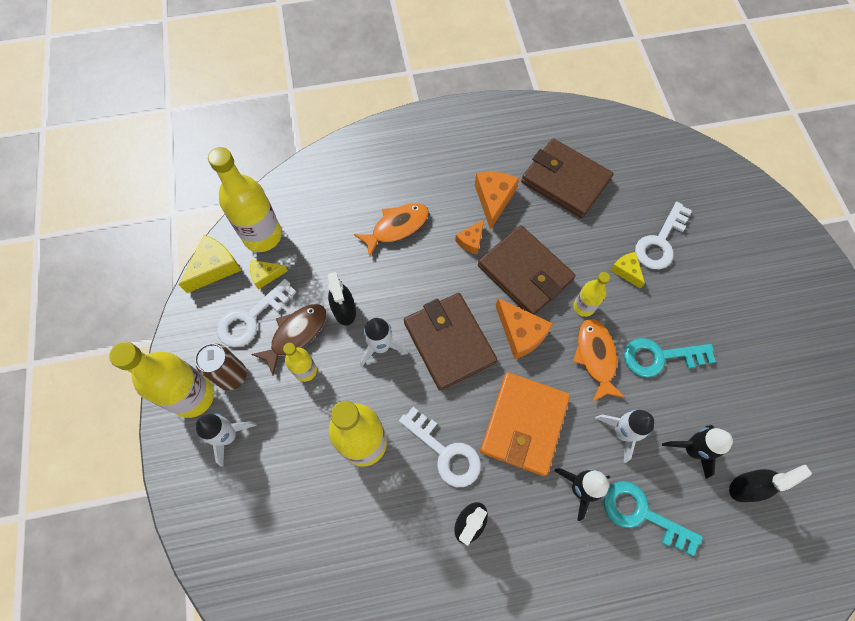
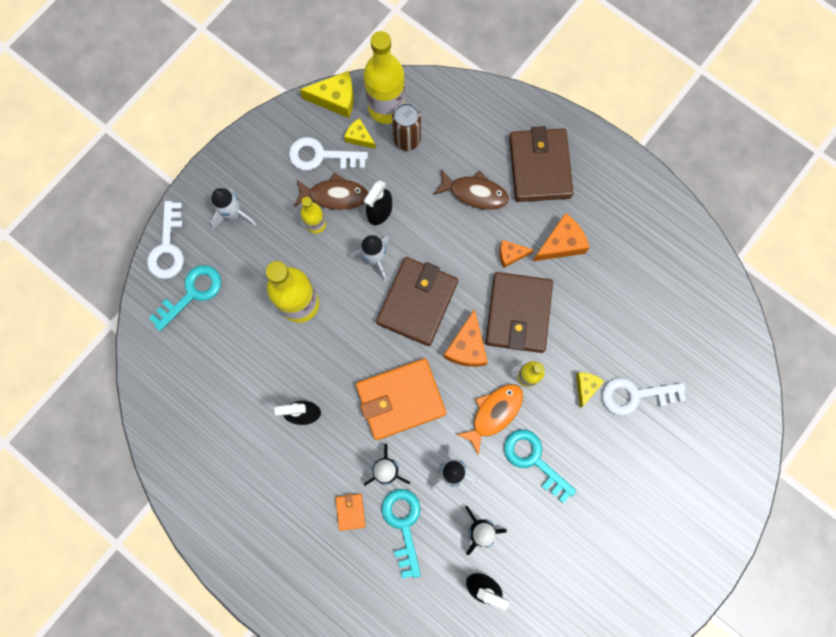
camera: 50 degrees right, 10 degrees up
yellow bottle [109,342,214,418] -> none
brown can [195,344,247,390] -> brown can moved to [392,103,421,151]
orange fish [354,203,429,257] -> brown fish [433,169,509,210]
white key [399,407,481,487] -> white key moved to [147,201,184,279]
brown wallet [521,138,614,218] -> brown wallet moved to [509,126,574,202]
none -> turquoise key [149,265,221,331]
none -> orange wallet [335,494,366,531]

